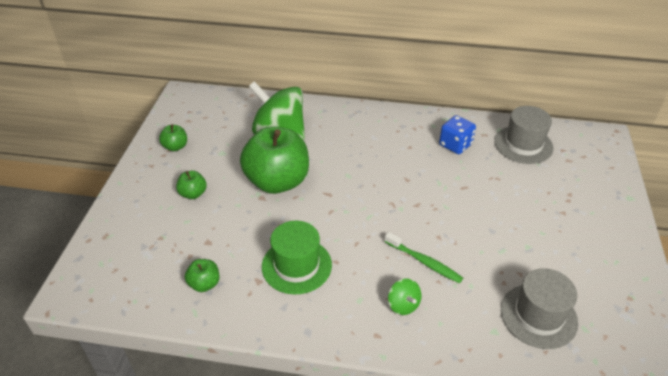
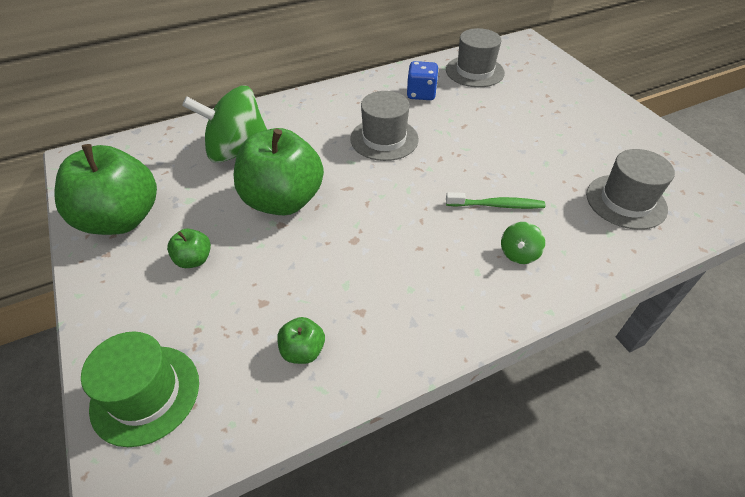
camera: 35 degrees left, 5 degrees up
green apple [159,124,187,151] -> green apple [54,144,157,235], size x2.33
green hat [262,221,332,295] -> green hat moved to [81,332,199,447]
green spinning top [388,278,422,315] -> green spinning top turned 90 degrees clockwise [501,222,545,264]
none -> grey hat [350,91,419,161]

